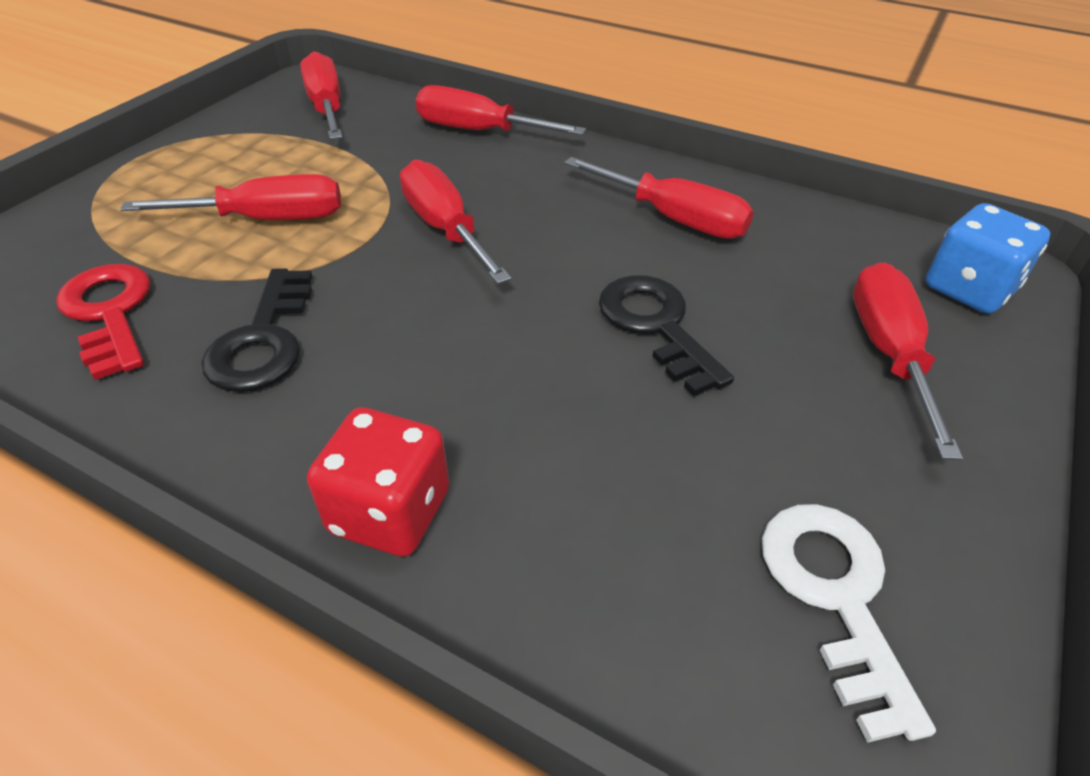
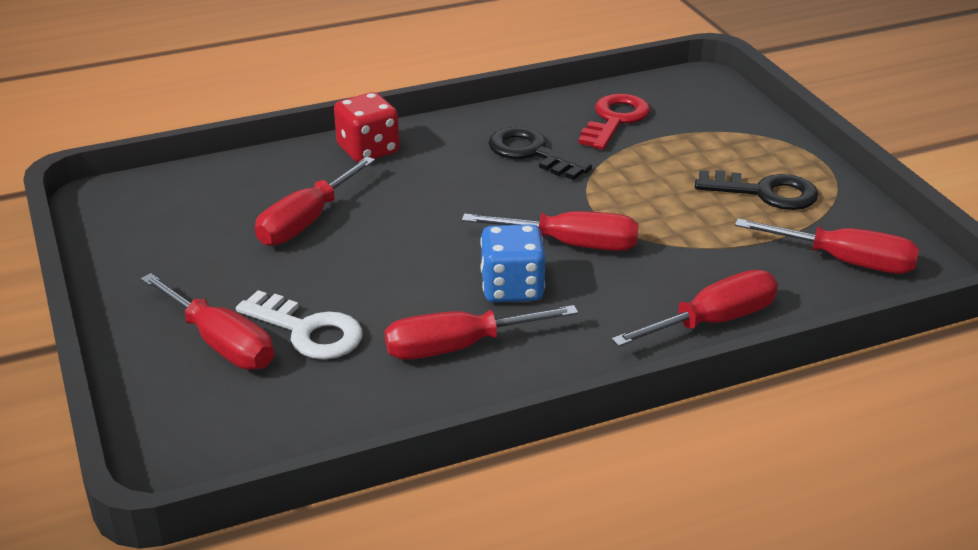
camera: 130 degrees right, 10 degrees down
red key [56,264,150,380] -> red key turned 75 degrees counterclockwise [578,93,650,150]
red screwdriver [120,174,341,220] -> red screwdriver moved to [255,156,375,246]
black key [599,275,734,396] -> black key moved to [695,170,819,210]
white key [762,504,936,743] -> white key moved to [236,290,363,359]
blue dice [926,203,1050,314] -> blue dice moved to [480,224,545,302]

